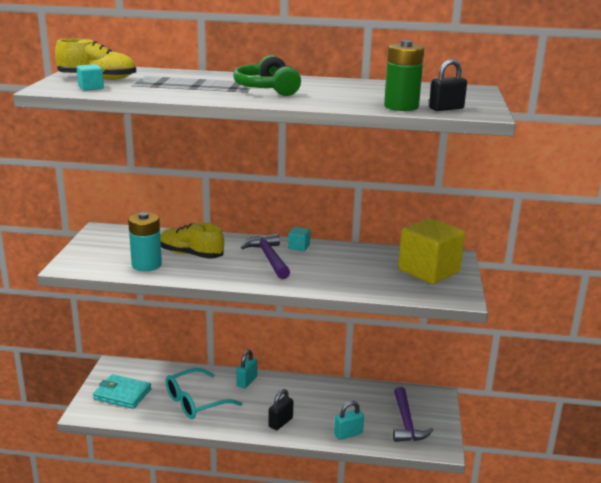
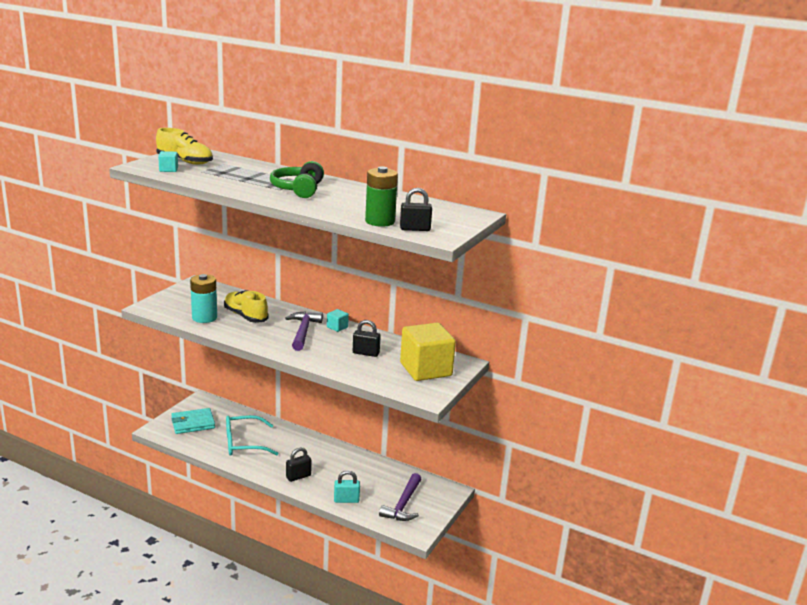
camera: 20 degrees right, 0 degrees up
turquoise wallet [93,374,151,409] -> turquoise wallet turned 60 degrees counterclockwise [171,408,215,434]
turquoise padlock [236,350,257,388] -> none
none -> black padlock [353,320,381,357]

